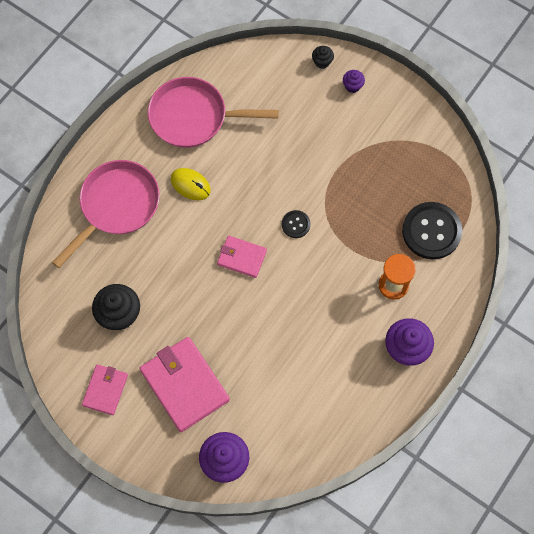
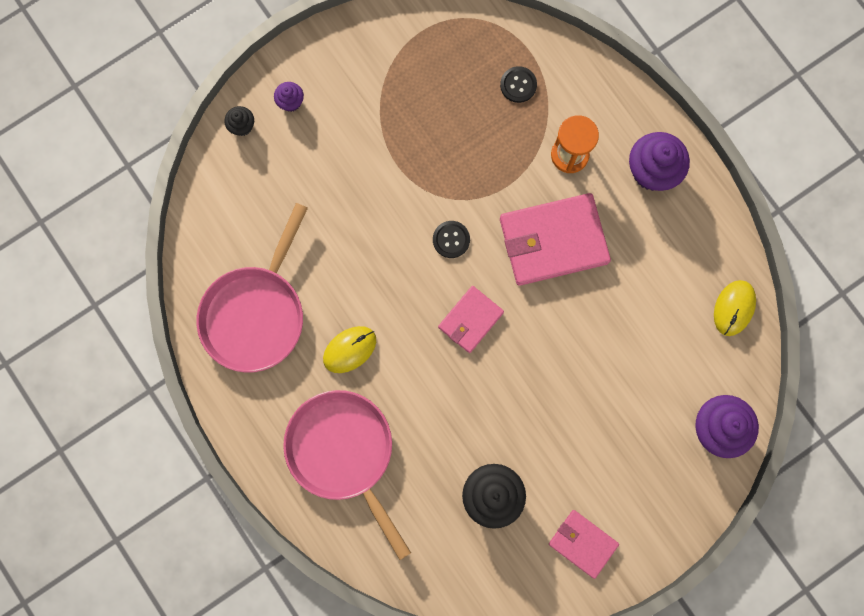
camera: 70 degrees left, 10 degrees up
pink wallet [139,337,230,432] -> pink wallet moved to [500,193,611,286]
black button [402,202,462,259] -> black button [500,66,537,103], size x0.49
none -> yellow mouse [714,280,756,336]

